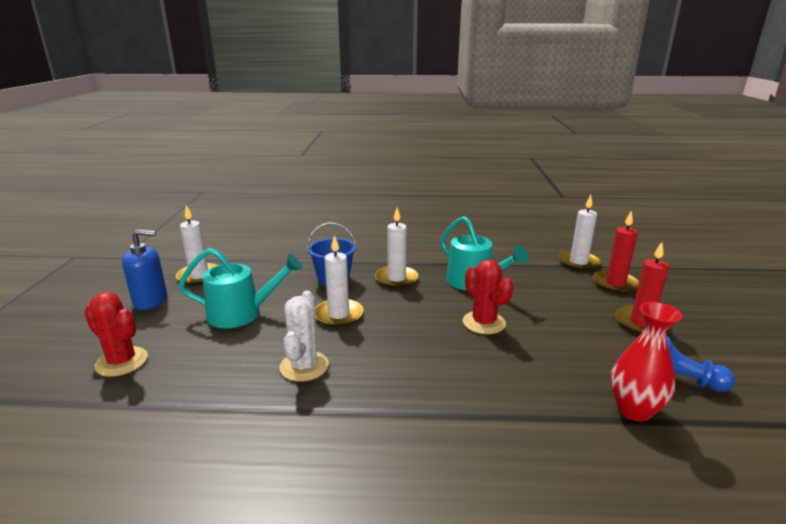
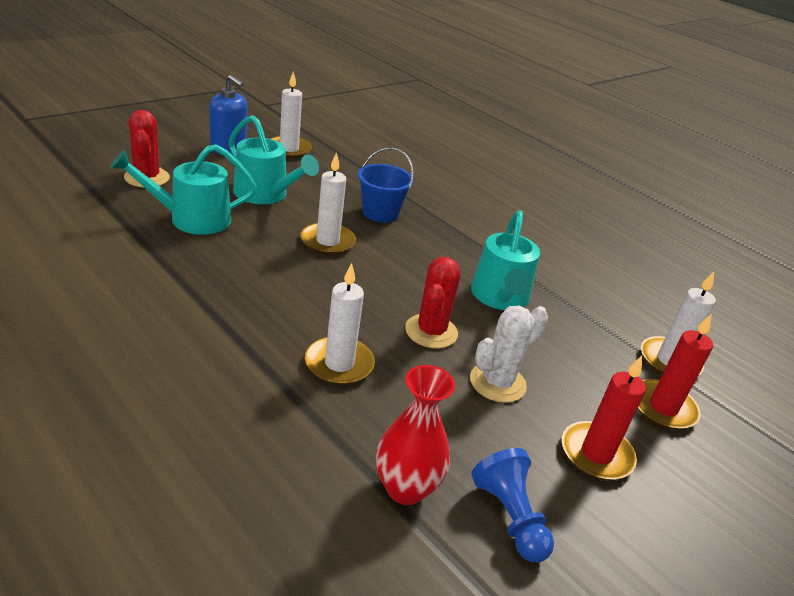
camera: 40 degrees right, 10 degrees up
white cactus [279,291,329,382] -> white cactus moved to [470,306,548,403]
white candle [375,208,419,288] -> white candle moved to [305,263,375,385]
none -> turquoise watering can [110,144,257,235]

